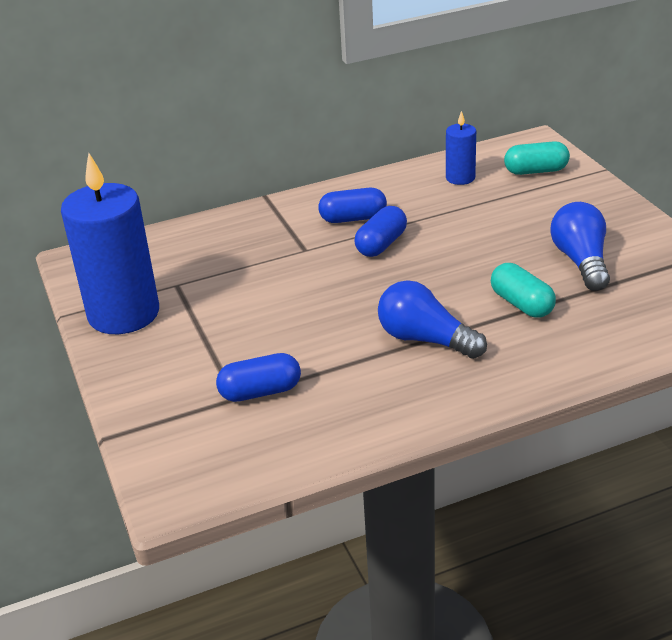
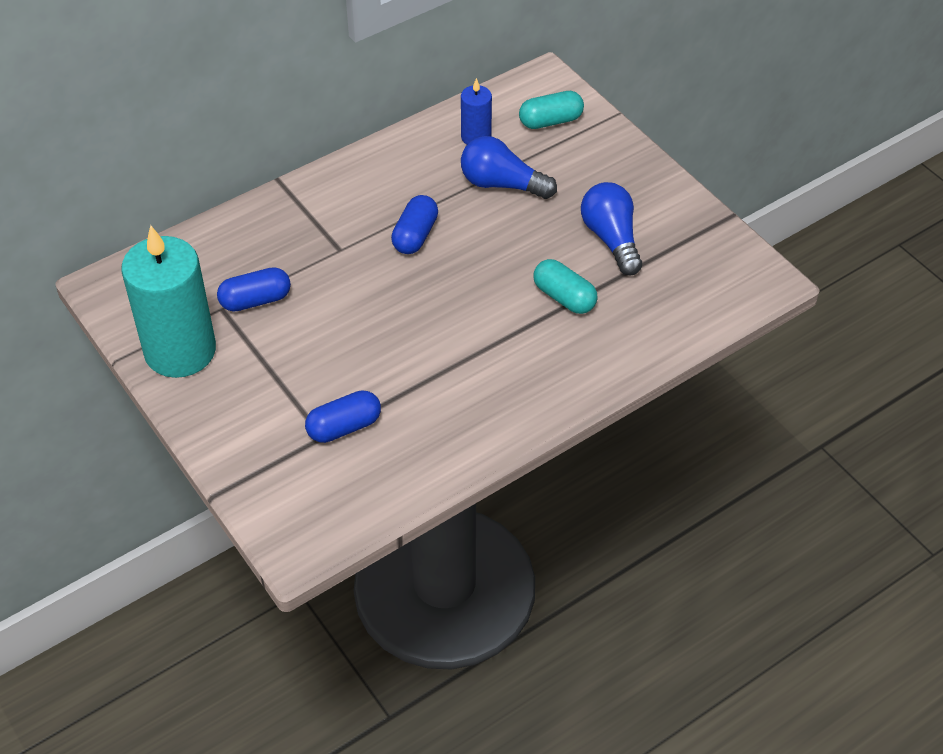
camera: 15 degrees left, 15 degrees up
blue candle [61,153,159,334] -> turquoise candle [121,225,216,378]
blue capsule [318,188,387,223] -> blue capsule moved to [217,267,291,312]
blue light bulb [378,280,487,359] -> blue light bulb moved to [461,136,557,199]

